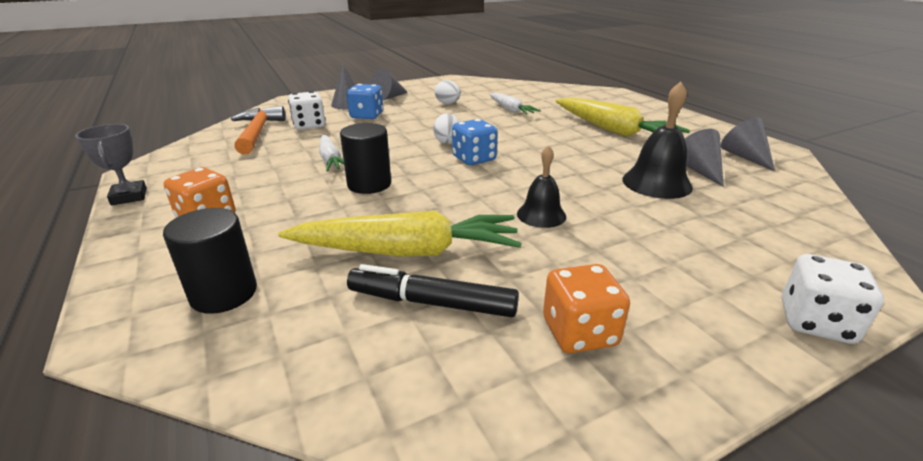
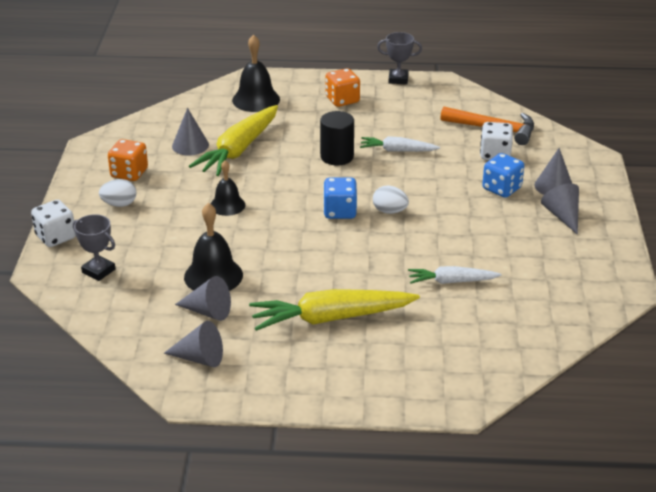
camera: 120 degrees right, 5 degrees up
black cylinder [163,208,257,314] -> black bell [232,34,280,112]
black marker [347,264,519,317] -> grey cone [172,108,209,155]
white egg [435,80,461,104] -> white egg moved to [99,179,136,207]
none -> grey trophy [73,214,115,281]

